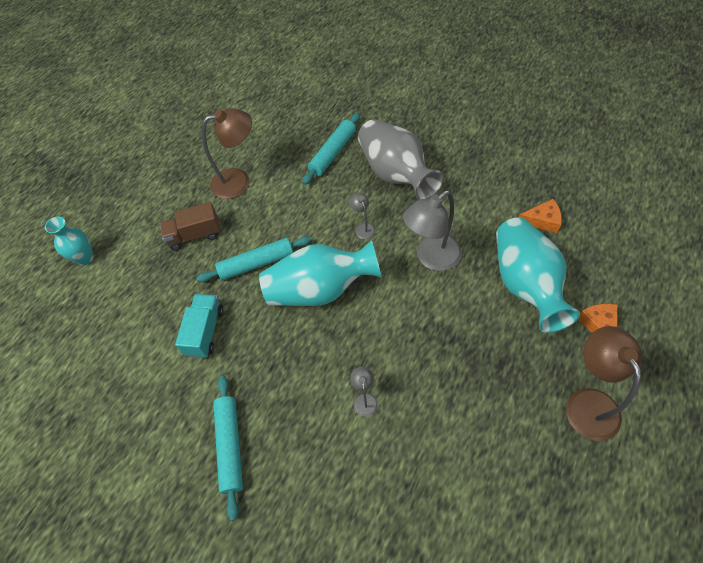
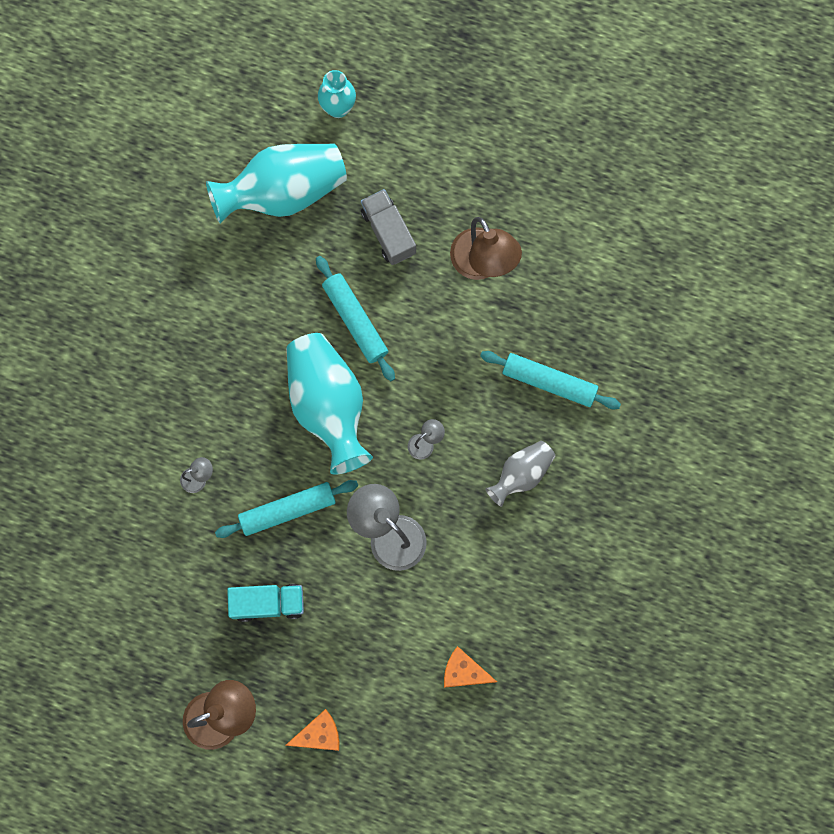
camera: 75 degrees right, 20 degrees up
brown truck [160,202,221,250] -> grey truck [361,189,416,265]
turquoise truck [175,294,224,358] -> turquoise truck moved to [227,584,304,622]
turquoise rolling pin [213,376,243,521] -> turquoise rolling pin moved to [215,480,358,538]
grey vase [358,119,444,200] -> grey vase [485,441,555,507], size x0.55
turquoise vase [496,217,580,333] -> turquoise vase moved to [206,144,347,223]
orange cheese [518,199,562,233] -> orange cheese turned 120 degrees clockwise [444,646,497,688]

